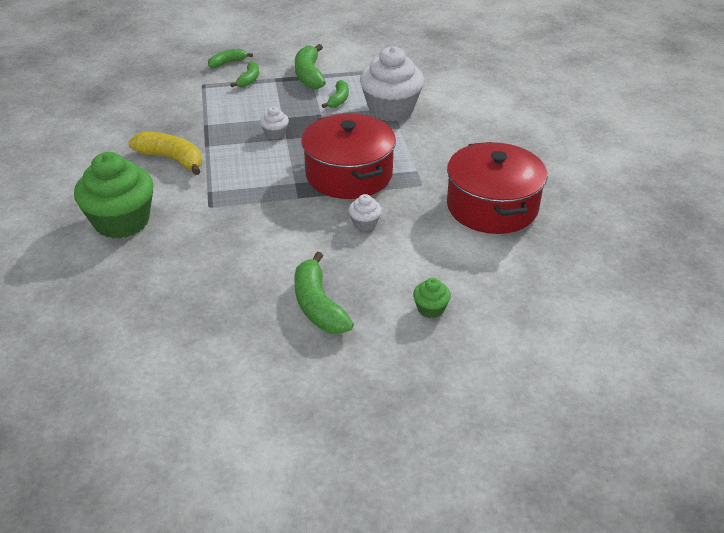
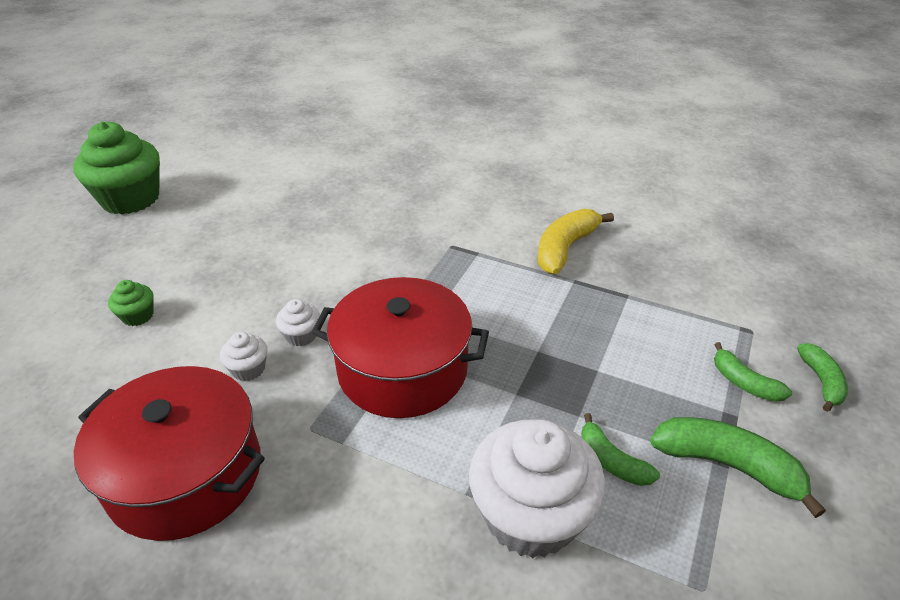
camera: 125 degrees right, 0 degrees up
green cupcake [74,152,154,239] -> green cupcake moved to [73,121,160,214]
yellow banana [128,132,202,175] -> yellow banana turned 150 degrees clockwise [538,209,614,274]
white cupcake [260,107,289,140] -> white cupcake moved to [220,332,267,381]
green banana [295,252,354,334] -> none

